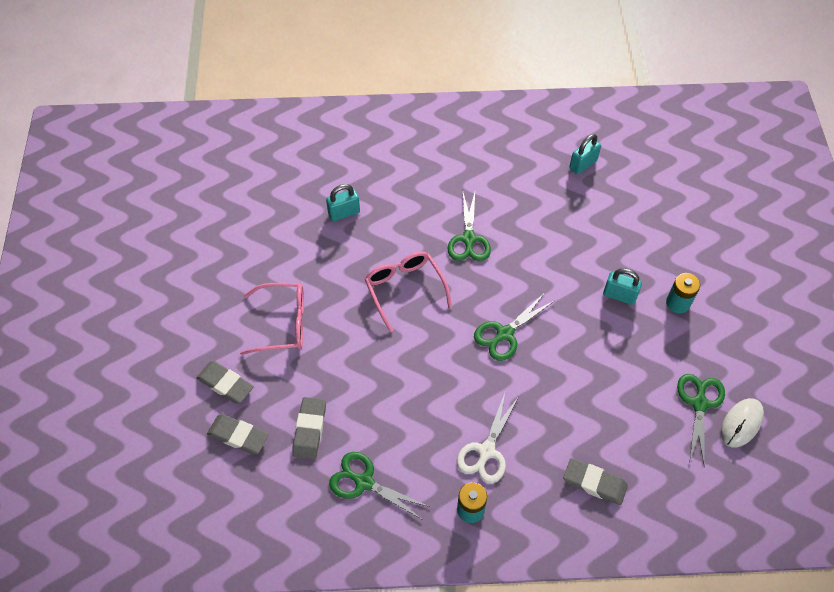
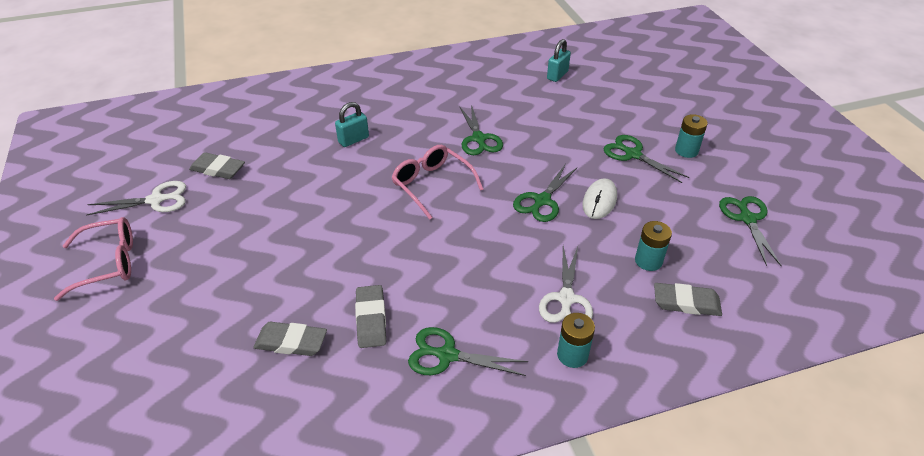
camera: 15 degrees left, 15 degrees down
grey eraser [196,361,254,404] -> grey eraser moved to [189,152,245,179]
pink glasses [240,283,304,355] -> pink glasses moved to [54,217,133,301]
turquoise padlock [603,268,642,305] -> green scissors [603,135,689,183]
white mouse [721,398,764,448] -> white mouse moved to [582,178,617,219]
none -> white scissors [86,181,186,216]
none -> turquoise battery [635,221,672,271]

